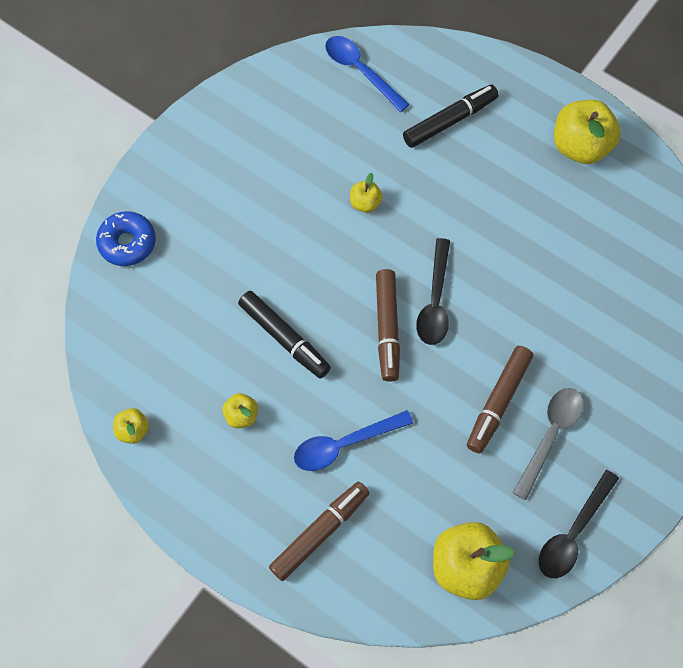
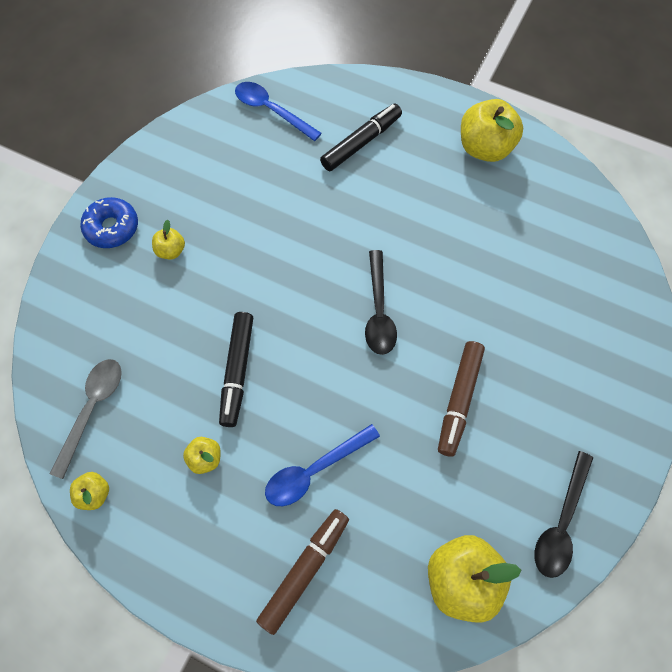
camera: 10 degrees left, 0 degrees up
blue donut [96,211,156,266] -> blue donut moved to [80,197,138,248]
black marker [238,291,331,378] -> black marker turned 60 degrees clockwise [219,312,253,427]
yellow apple [350,173,383,213] -> yellow apple moved to [152,220,185,259]
brown marker [376,269,400,382] -> none
grey spoon [512,388,583,500] -> grey spoon moved to [50,359,122,479]

